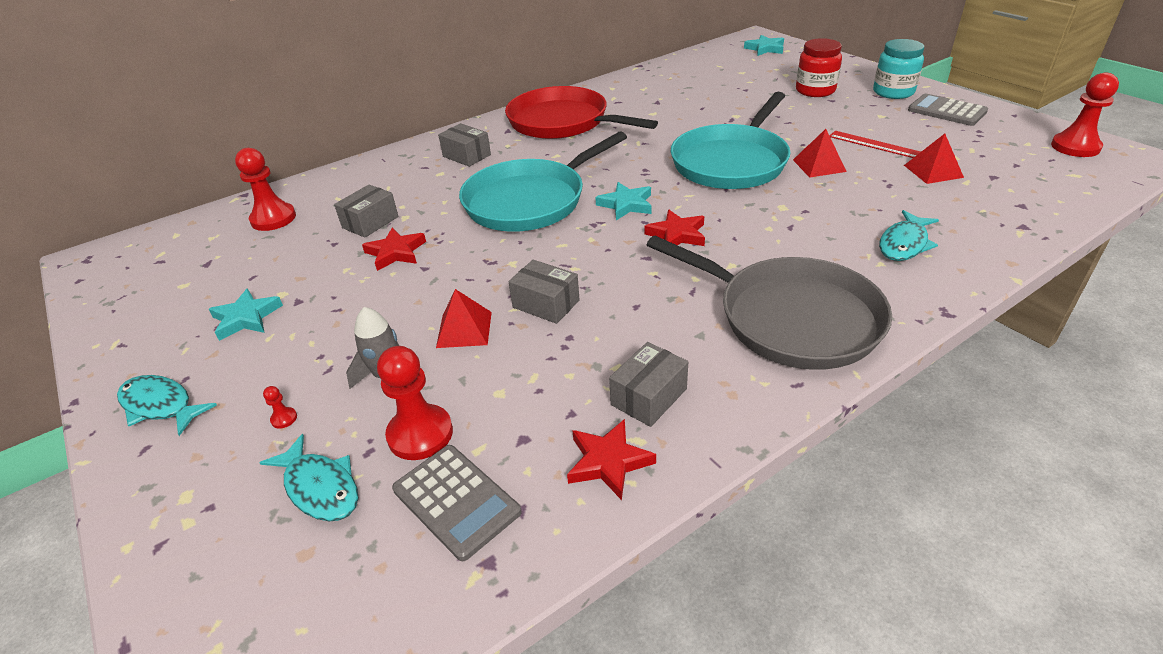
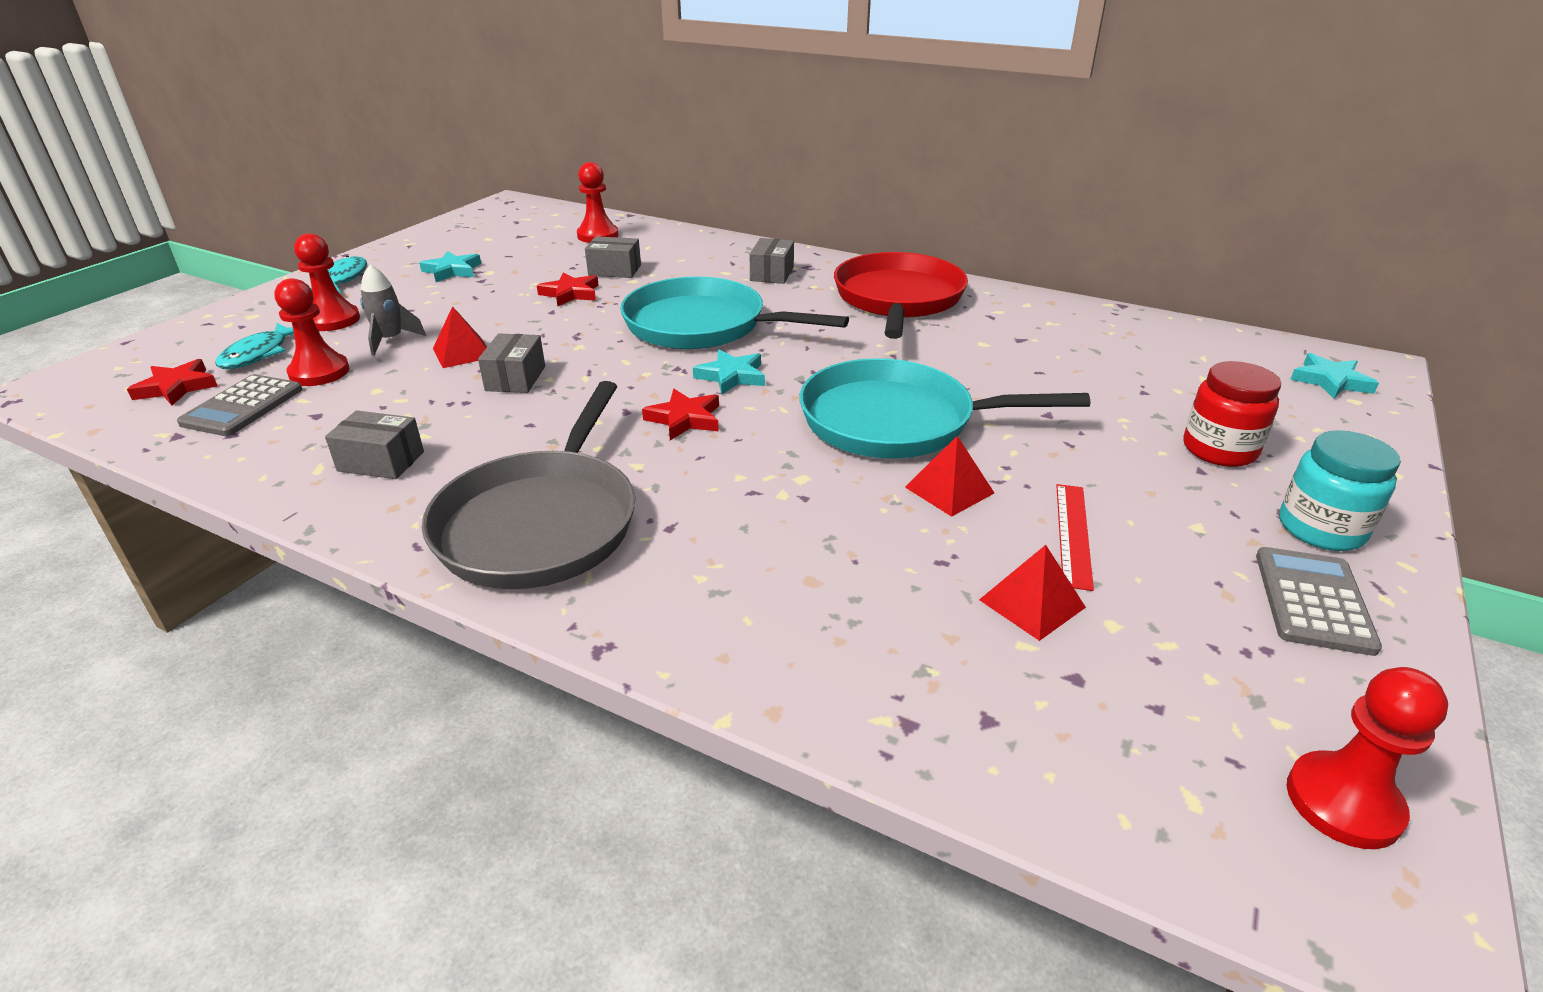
camera: 60 degrees right, 5 degrees down
red pawn [263,386,297,429] -> red pawn [294,233,360,331], size x2.48
red star [567,419,656,500] -> red star moved to [127,359,218,405]
turquoise fish [879,210,939,261] -> none

